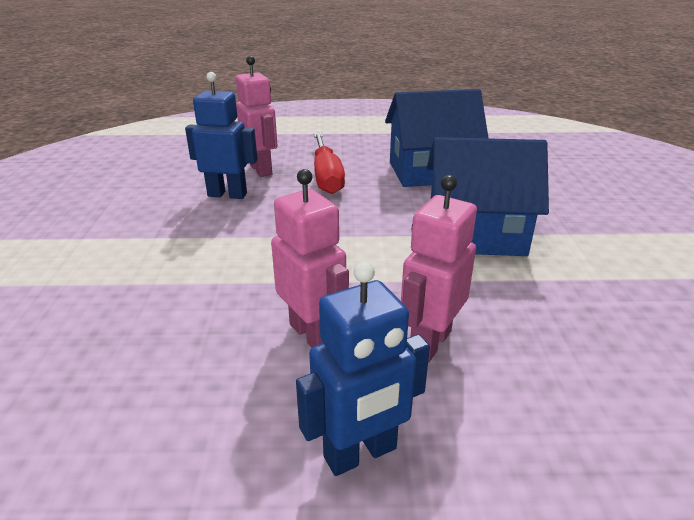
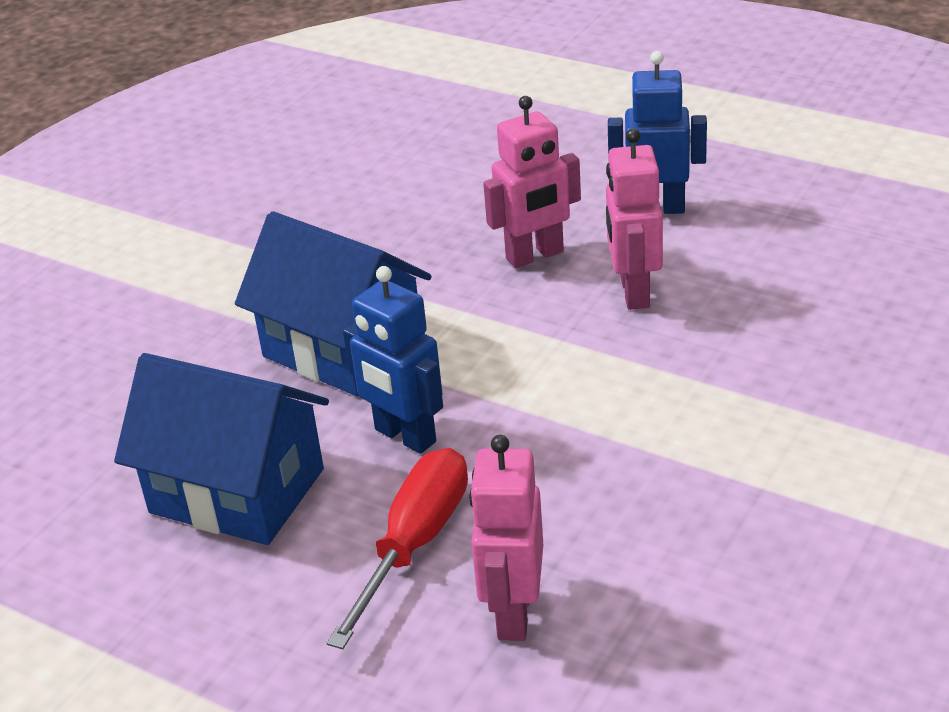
camera: 145 degrees left, 5 degrees up
blue robot [185,72,257,199] -> blue robot moved to [343,266,443,454]

